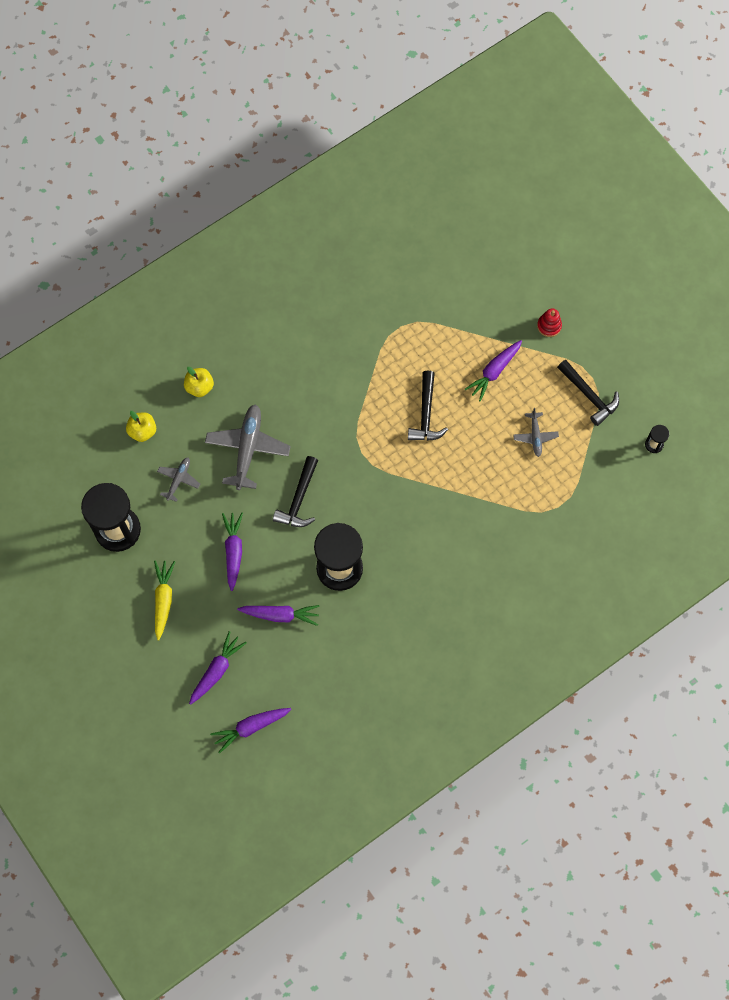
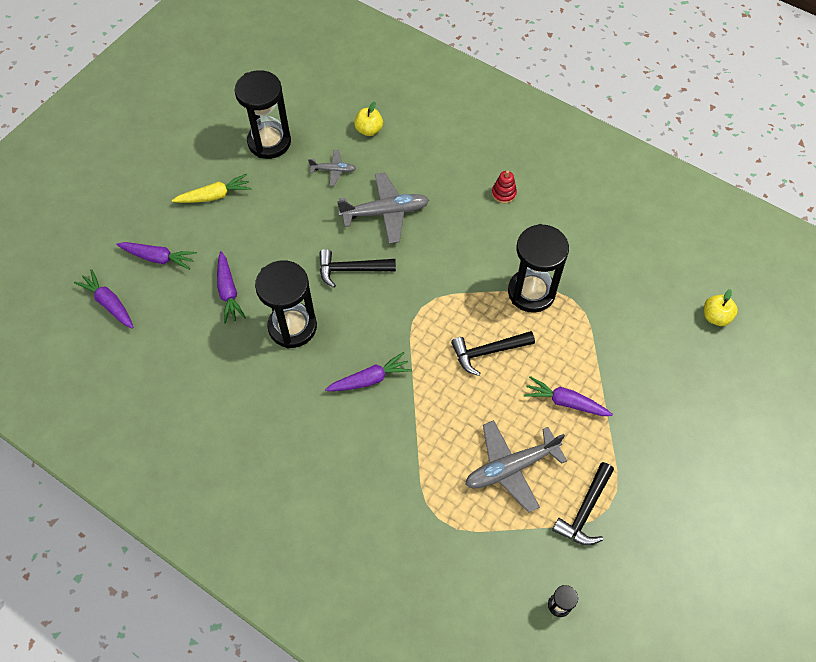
camera: 70 degrees right, 10 degrees down
yellow apple [184,367,214,397] -> yellow apple moved to [704,289,738,326]
purple carrot [222,513,243,591] -> purple carrot moved to [325,352,412,391]
grey plane [513,408,559,457] -> grey plane [465,420,567,513], size x1.88
red stacking toy [537,308,562,337] -> red stacking toy moved to [492,170,517,204]
none -> black hourglass [508,224,569,313]

